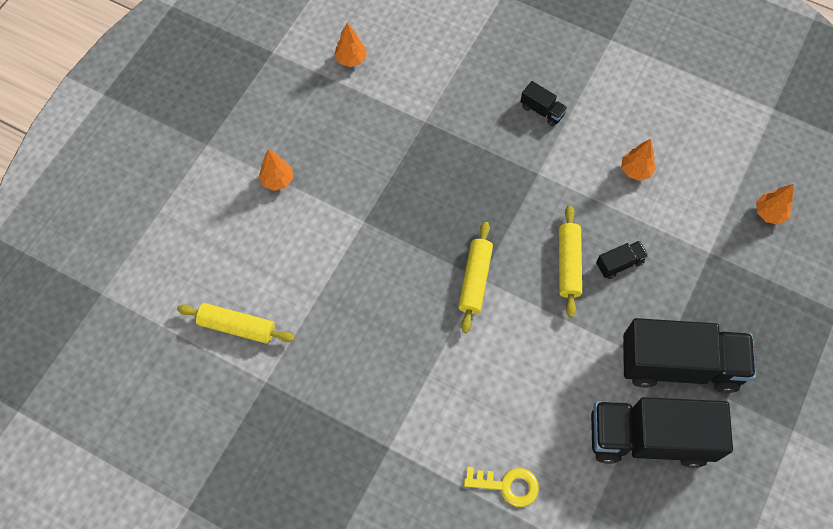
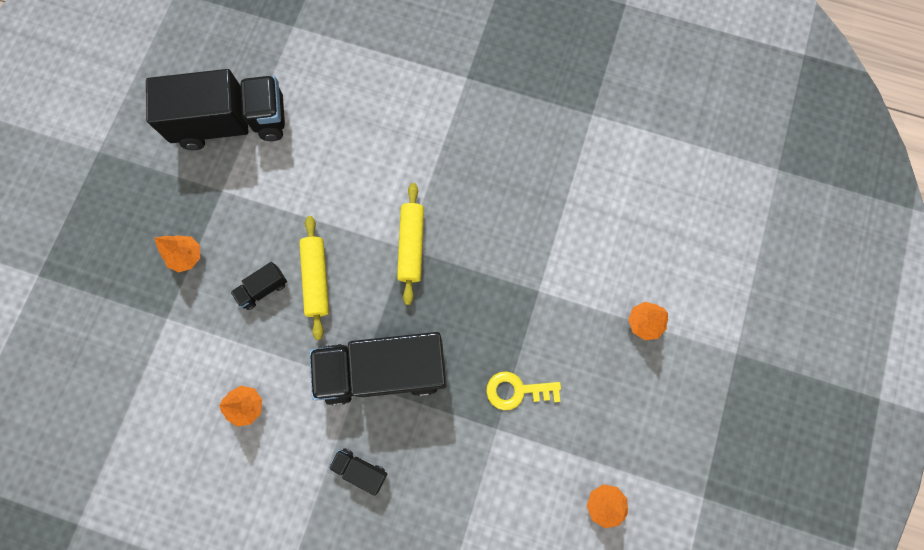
camera: 170 degrees right, 10 degrees up
yellow rolling pin [177,303,295,344] -> none
yellow key [464,467,539,507] -> yellow key moved to [486,371,561,410]
black truck [623,318,756,393] -> black truck moved to [310,332,447,406]
orange tree [756,184,794,225] -> orange tree moved to [154,235,200,272]

